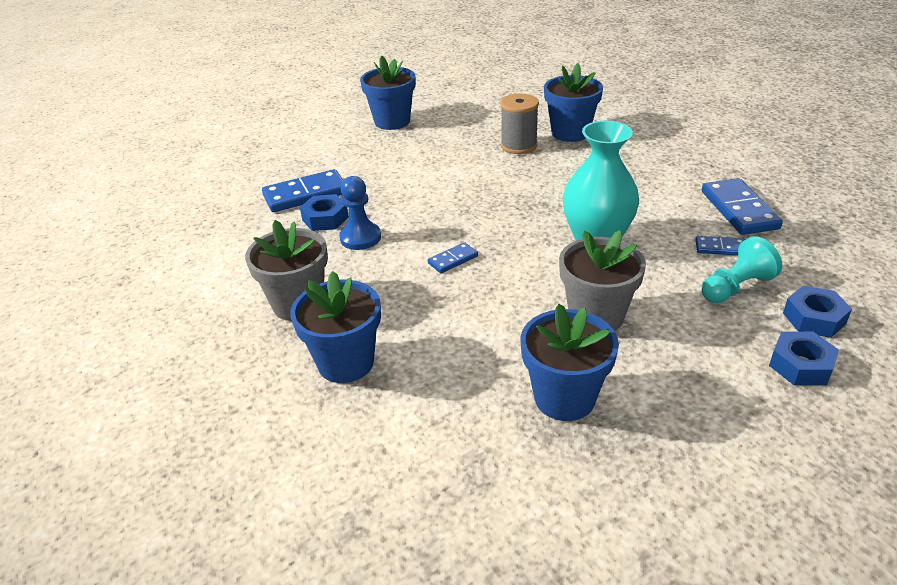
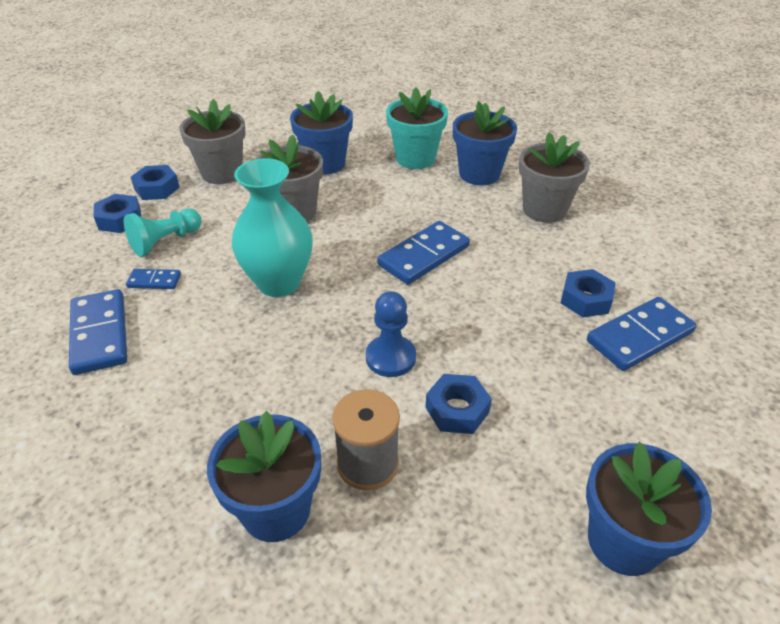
camera: 170 degrees right, 5 degrees up
blue pawn [339,176,381,250] -> blue pawn moved to [366,291,416,377]
blue domino [428,242,478,273] -> blue domino [377,221,470,285], size x1.93
none -> grey flower pot [179,99,246,184]
none -> turquoise flower pot [386,87,448,169]
none -> blue nut [425,374,492,434]

